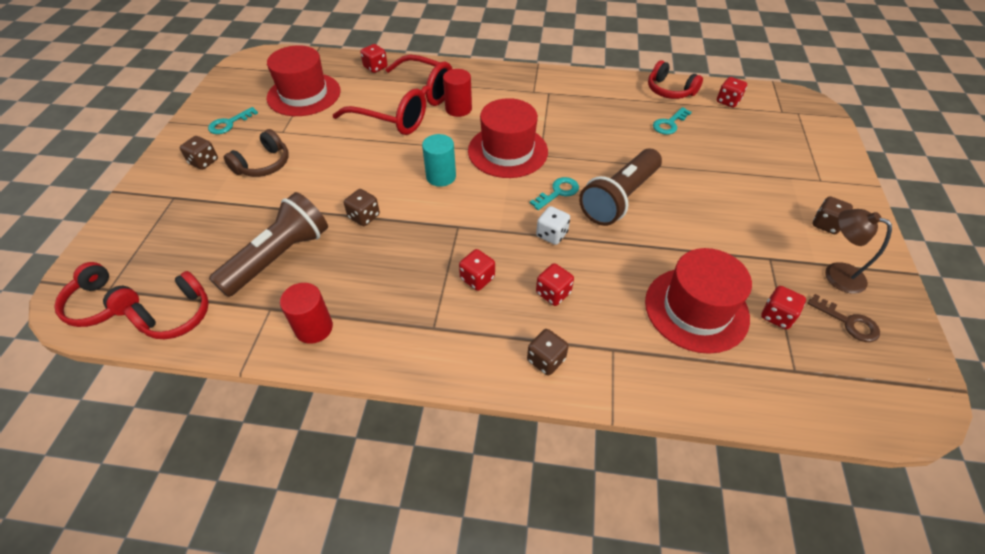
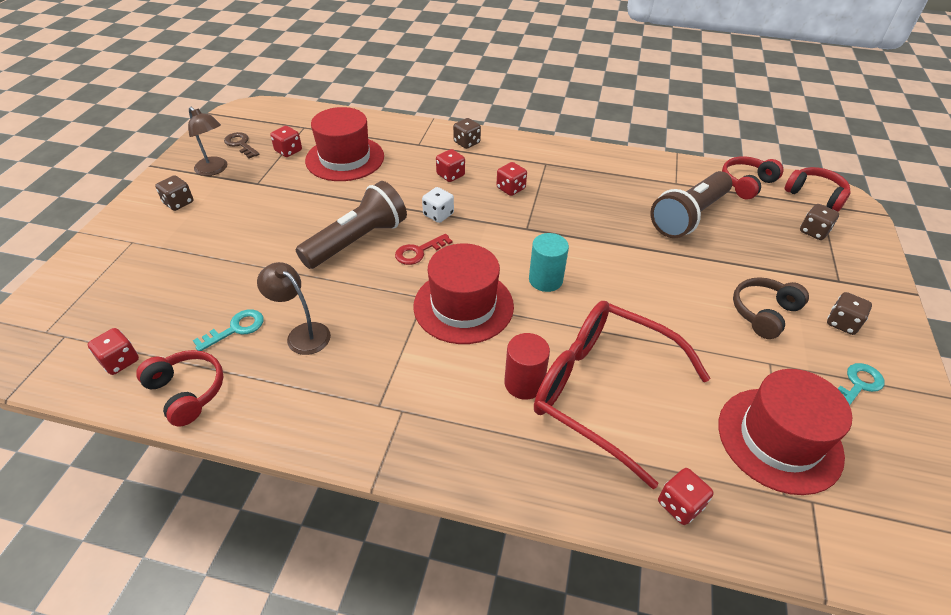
camera: 175 degrees left, 5 degrees down
red cylinder [280,283,333,344] -> none
brown dice [344,189,380,226] -> brown dice moved to [800,204,839,240]
turquoise key [530,177,579,210] -> red key [395,234,453,265]
none -> brown lamp [257,262,331,355]

